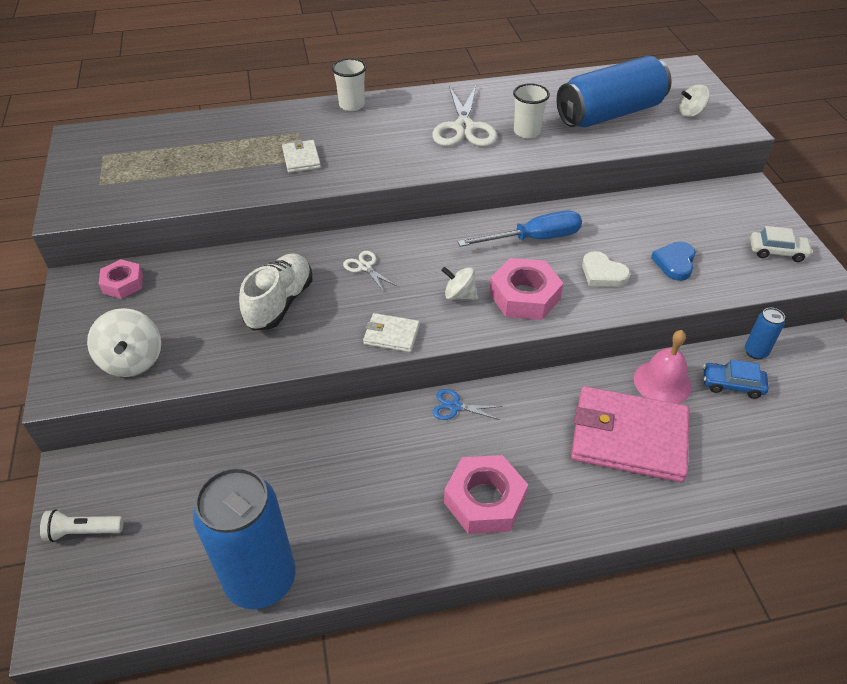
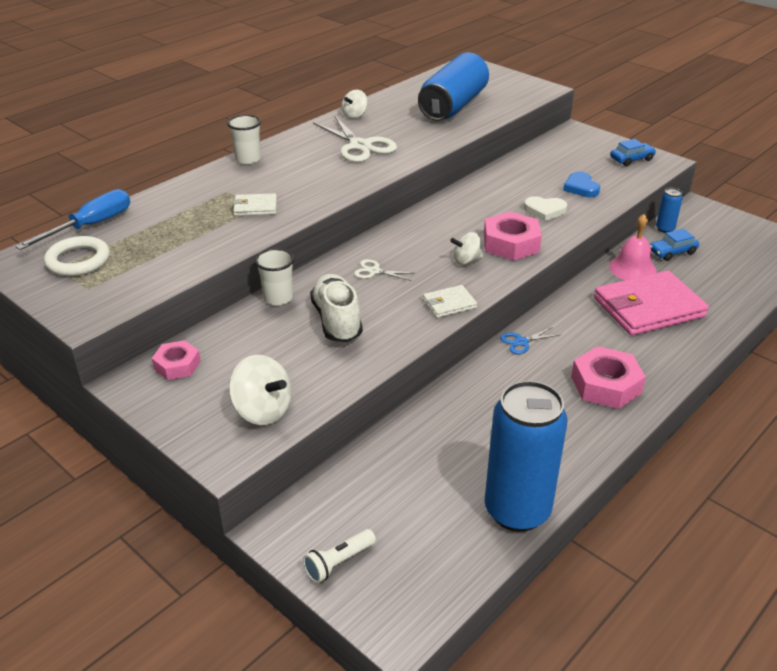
camera: 35 degrees left, 10 degrees down
white wallet [282,140,321,173] -> white wallet turned 45 degrees counterclockwise [233,193,277,216]
blue screwdriver [458,211,582,247] -> blue screwdriver moved to [15,189,130,250]
white cup [513,83,550,138] -> white cup moved to [255,248,294,306]
white spinning top [678,84,710,117] -> white spinning top moved to [342,90,368,119]
white car [750,226,813,262] -> blue car [610,139,656,166]
none -> white ring [44,236,110,276]

